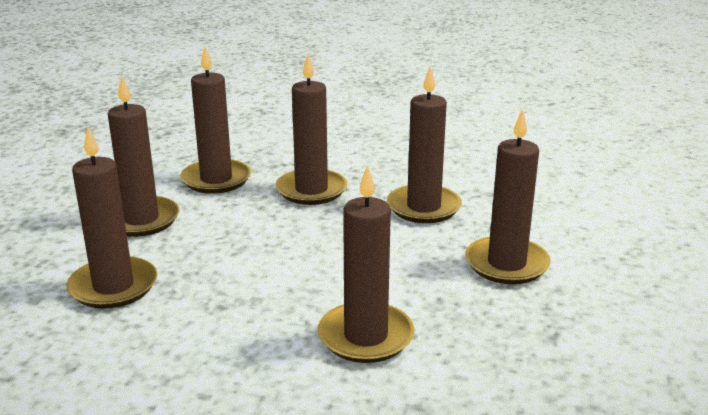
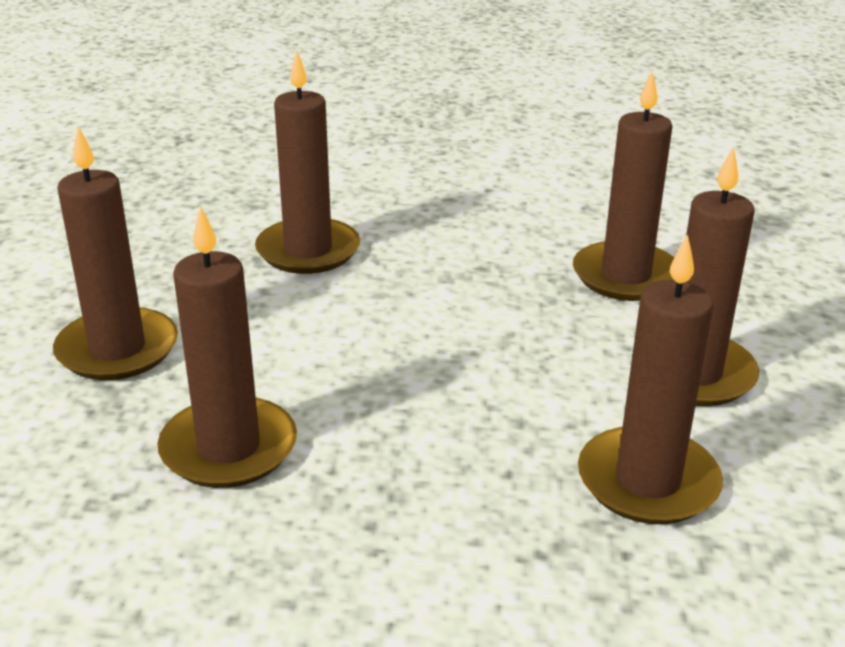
camera: 170 degrees right, 5 degrees up
brown candle [275,54,347,205] -> none

